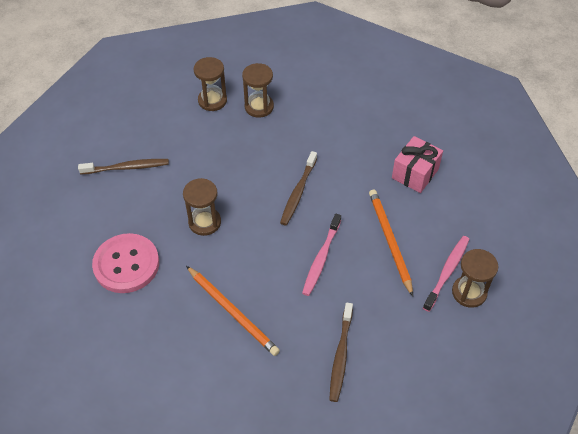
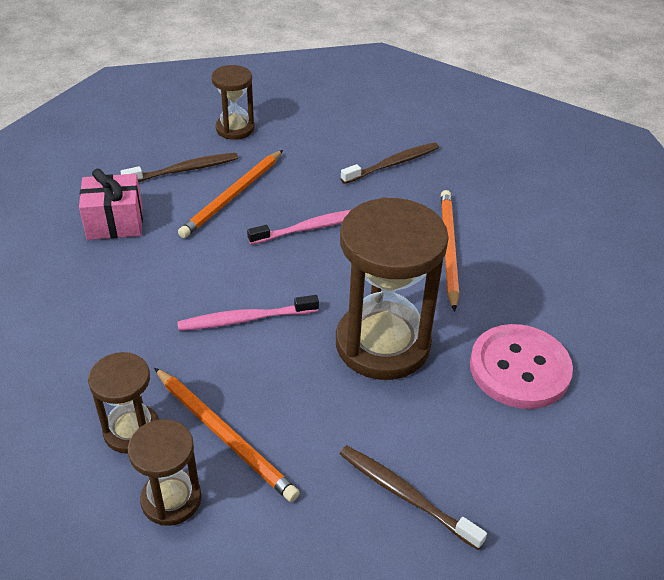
camera: 135 degrees left, 10 degrees down
brown hourglass [183,178,221,236] -> brown hourglass [336,197,449,380], size x1.88
brown toothbrush [280,151,317,225] -> brown toothbrush moved to [121,152,238,182]
pink toothbrush [423,236,469,312] -> pink toothbrush moved to [177,295,319,331]
none -> orange pencil [154,368,300,502]

